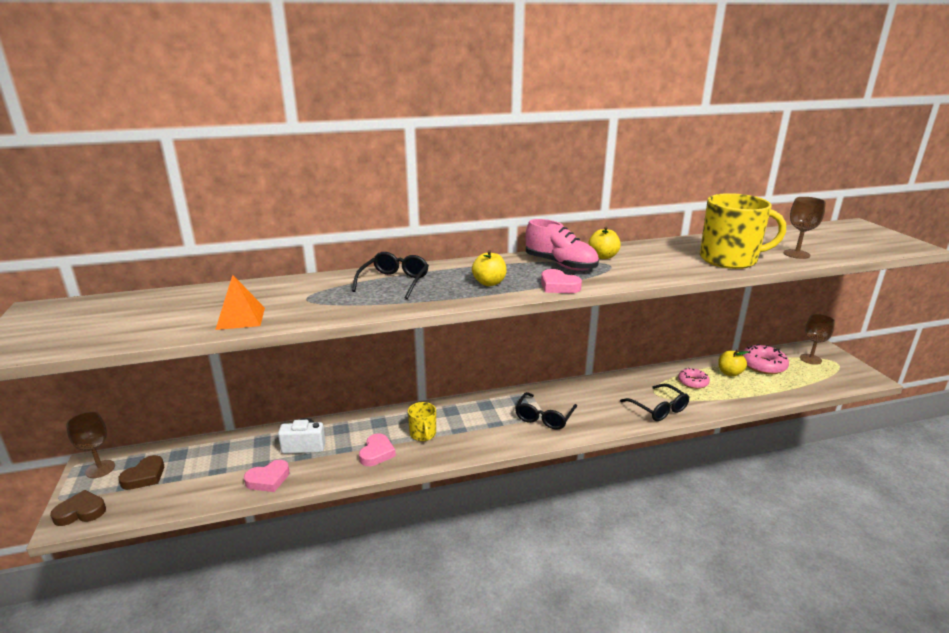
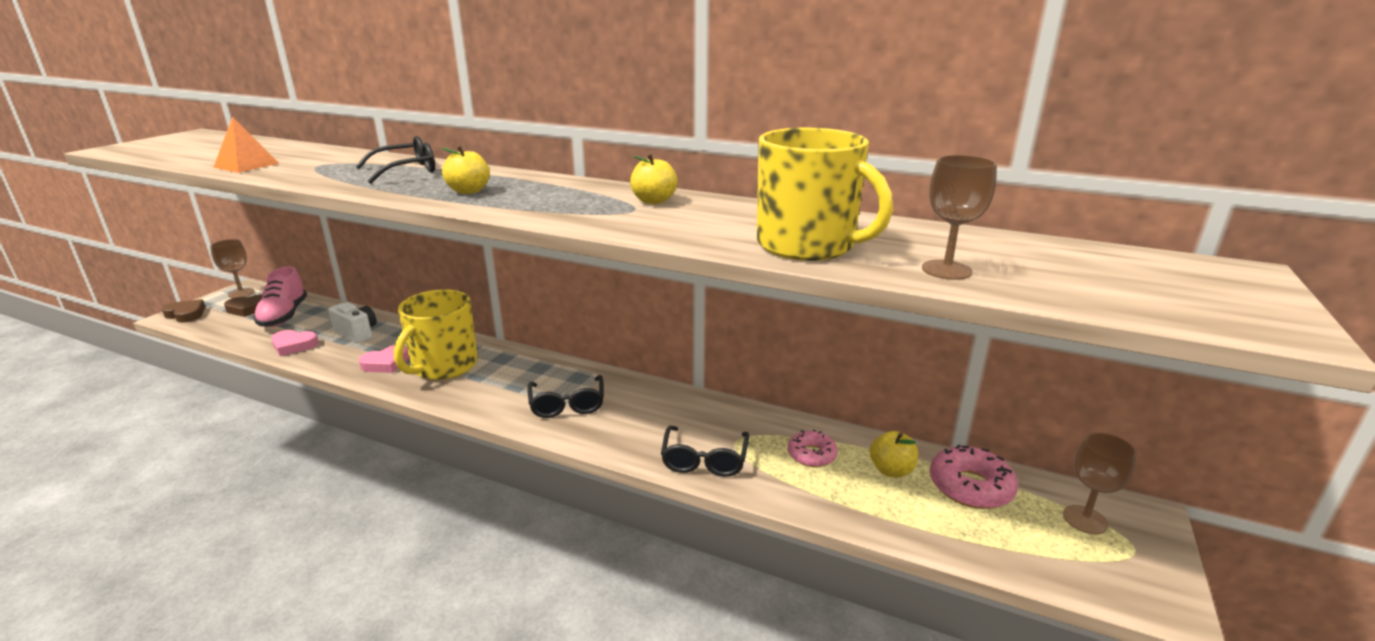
camera: 40 degrees right, 0 degrees up
yellow mug [408,402,436,441] -> yellow mug [394,289,478,380], size x2.00
black glasses [515,392,577,430] -> black glasses turned 75 degrees counterclockwise [528,375,604,418]
pink shoe [526,219,599,271] -> pink shoe moved to [253,267,307,327]
pink heart [541,269,582,293] -> none

